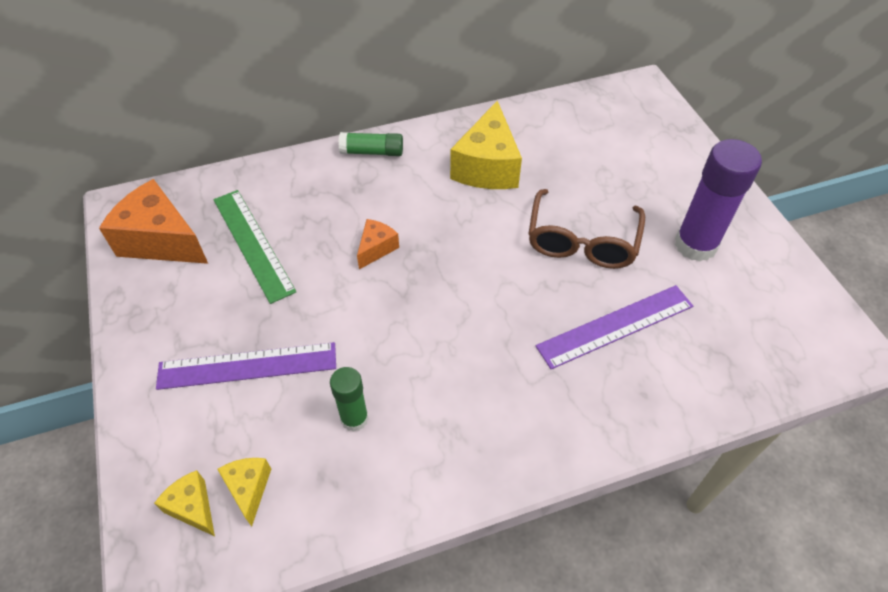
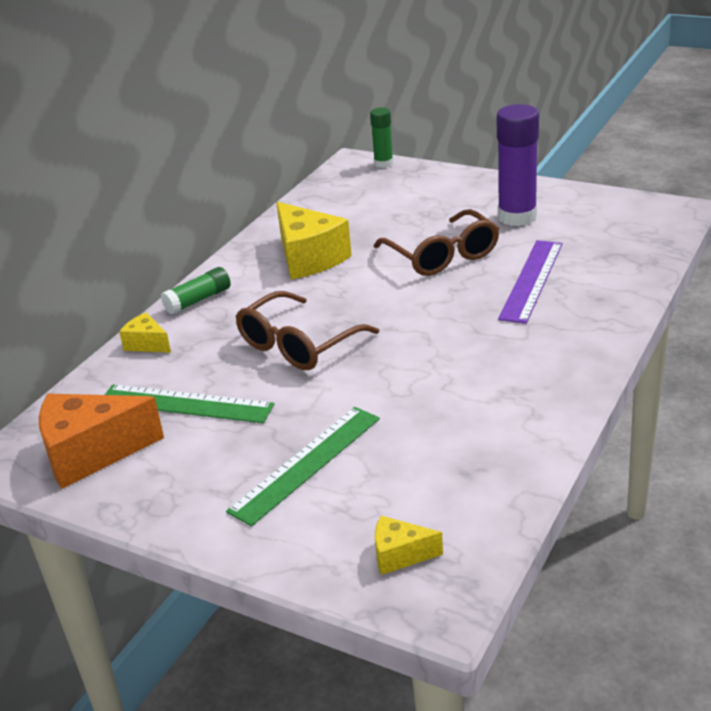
camera: 40 degrees left, 20 degrees down
purple ruler [156,342,336,390] -> green ruler [226,407,380,526]
yellow cheese [217,458,271,527] -> yellow cheese moved to [119,313,171,353]
green glue stick [330,367,369,432] -> green glue stick moved to [370,107,393,168]
orange cheese [357,219,399,269] -> brown glasses [235,291,379,370]

